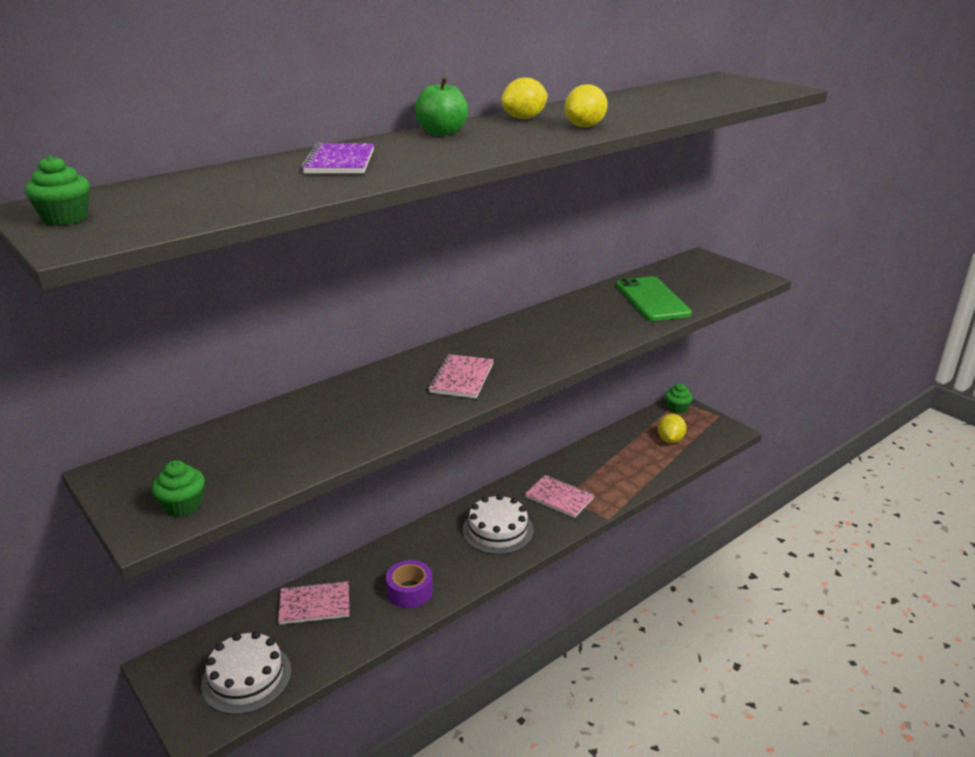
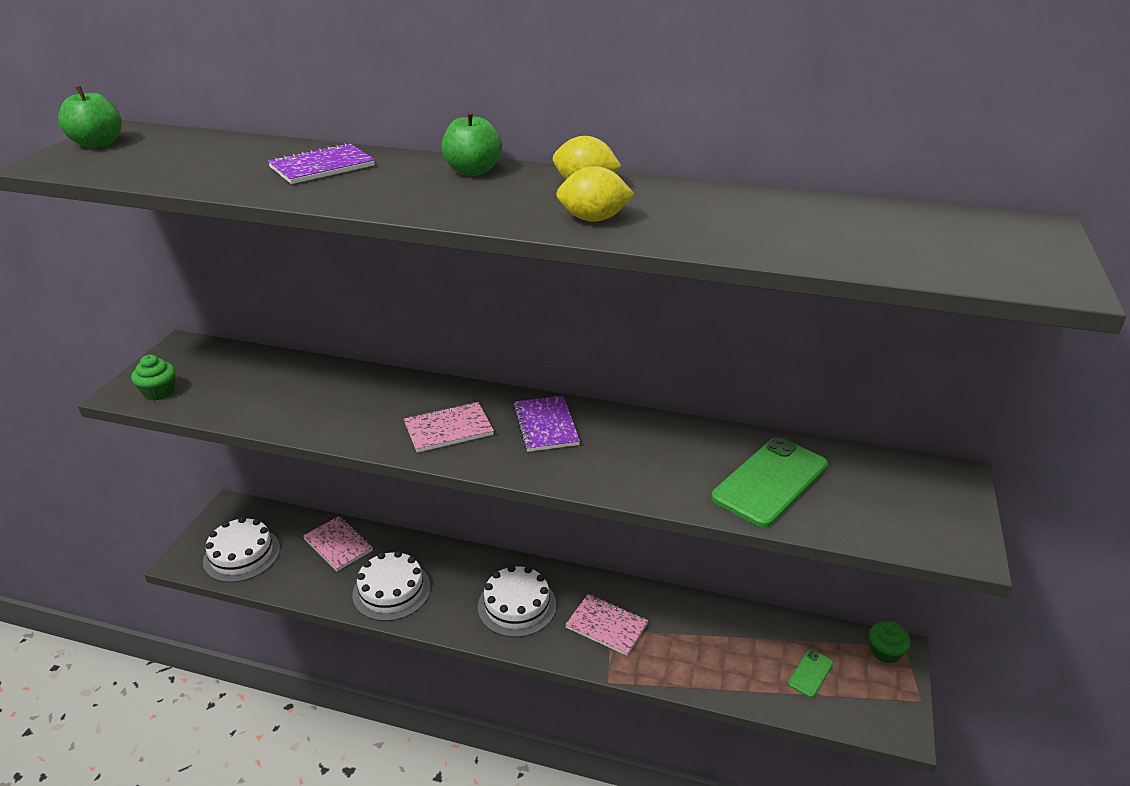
camera: 55 degrees right, 5 degrees up
green cupcake [25,155,90,225] -> green apple [58,86,122,148]
purple tape [386,560,433,608] -> white cake [352,551,431,621]
pink notebook [525,475,594,518] -> pink notebook turned 60 degrees counterclockwise [565,594,648,656]
yellow lemon [658,414,687,443] -> green phone [788,650,833,698]
none -> purple notebook [513,396,580,452]

